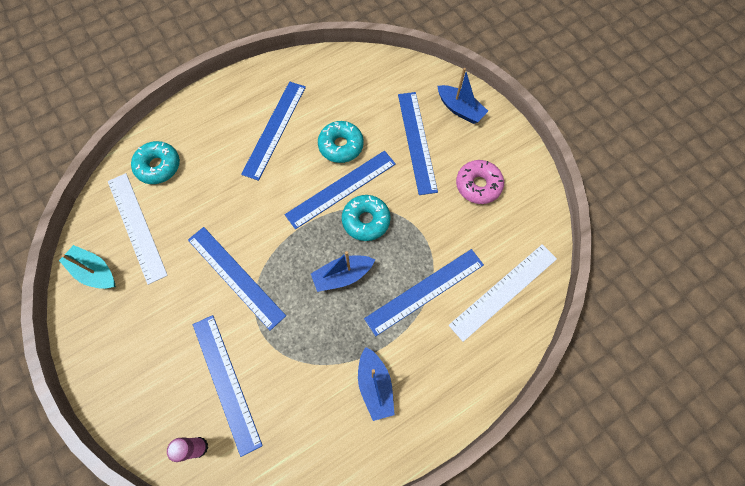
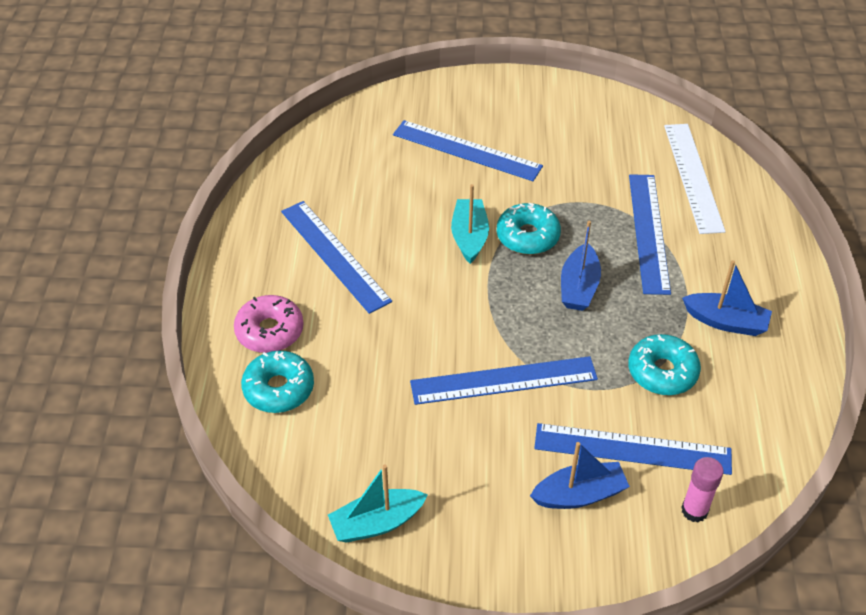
camera: 55 degrees left, 20 degrees down
white ruler [108,173,168,285] -> none
blue ruler [285,151,396,229] -> turquoise boat [451,184,489,264]
turquoise donut [318,121,364,163] -> turquoise donut moved to [628,334,701,395]
blue boat [437,68,488,124] -> blue boat moved to [530,442,630,509]
pink donut [456,160,504,204] -> pink donut moved to [234,295,304,353]

